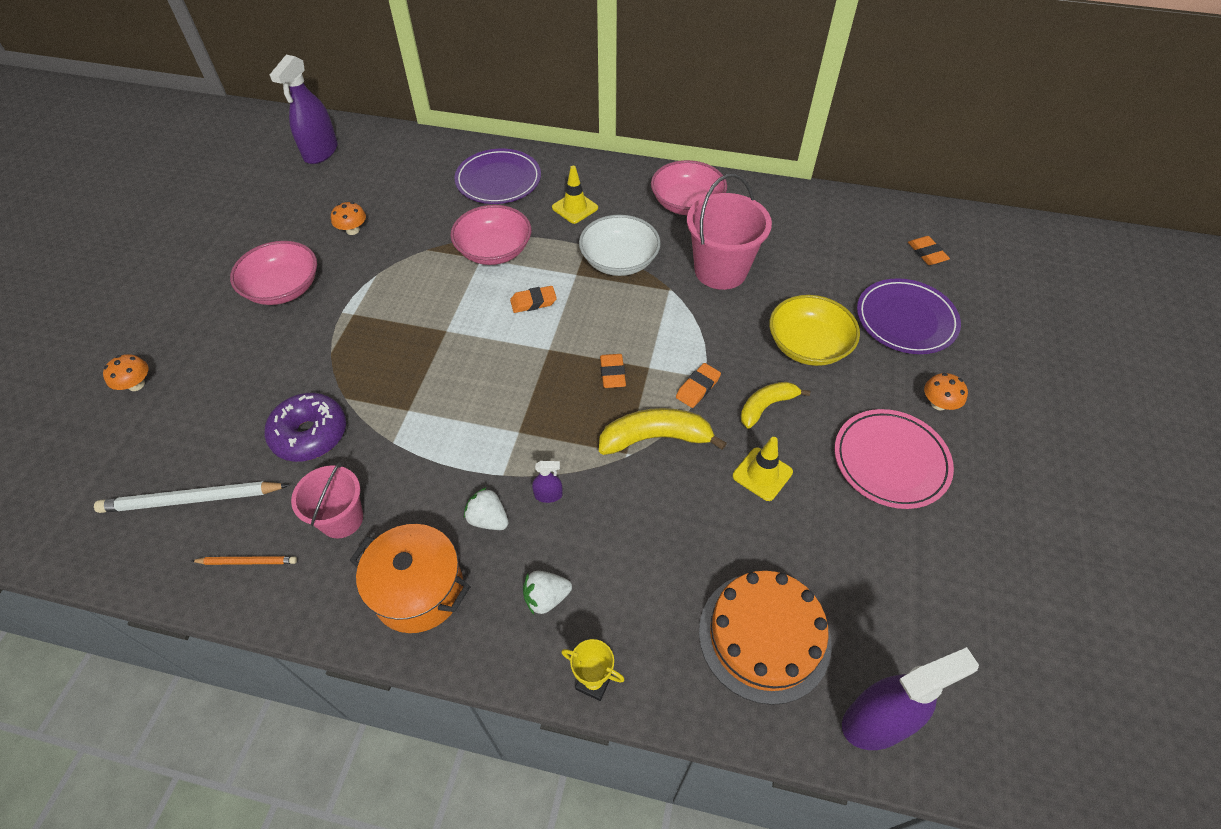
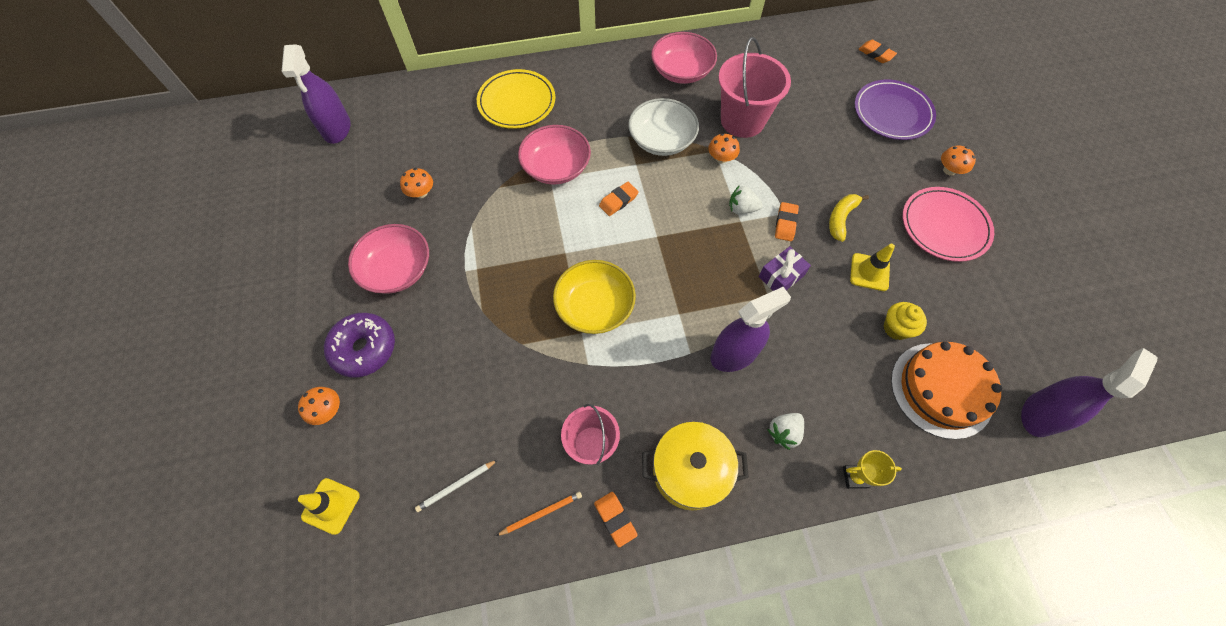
camera: 25 degrees left, 10 degrees up
white pencil [94,481,289,513] -> white pencil [415,460,497,512], size x0.54
purple donut [265,393,346,462] -> purple donut moved to [324,313,395,378]
orange pot [349,524,471,633] -> yellow pot [642,422,749,510]
purple plate [454,149,541,204] -> yellow plate [477,69,555,129]
white strawberry [464,487,508,530] -> white strawberry moved to [729,185,763,214]
purple spray bottle [532,461,563,503] -> purple spray bottle [710,287,791,372], size x2.29
yellow traffic cone [552,166,598,224] -> yellow traffic cone moved to [298,478,360,535]
yellow banana [599,408,727,455] -> purple gift [759,246,811,291]
orange eraser [600,354,626,388] -> orange eraser moved to [594,492,638,547]
yellow bowl [769,295,860,366] -> yellow bowl moved to [553,260,636,334]
none -> orange mushroom [708,133,740,163]
none -> yellow cupcake [884,302,927,340]

